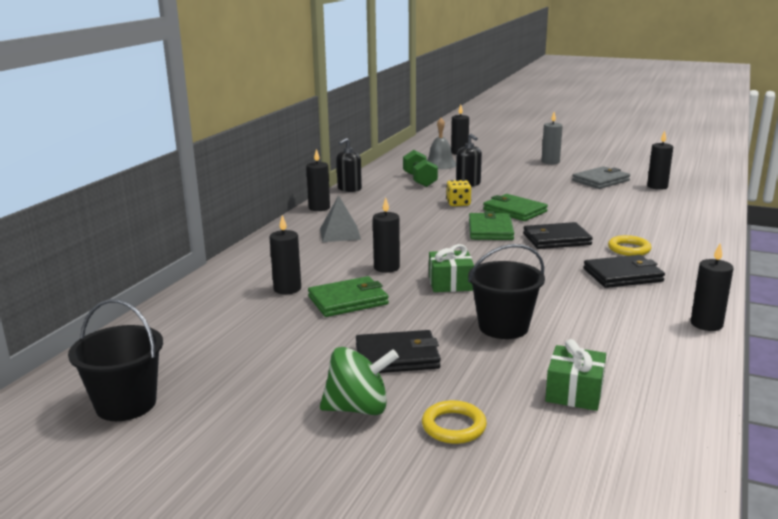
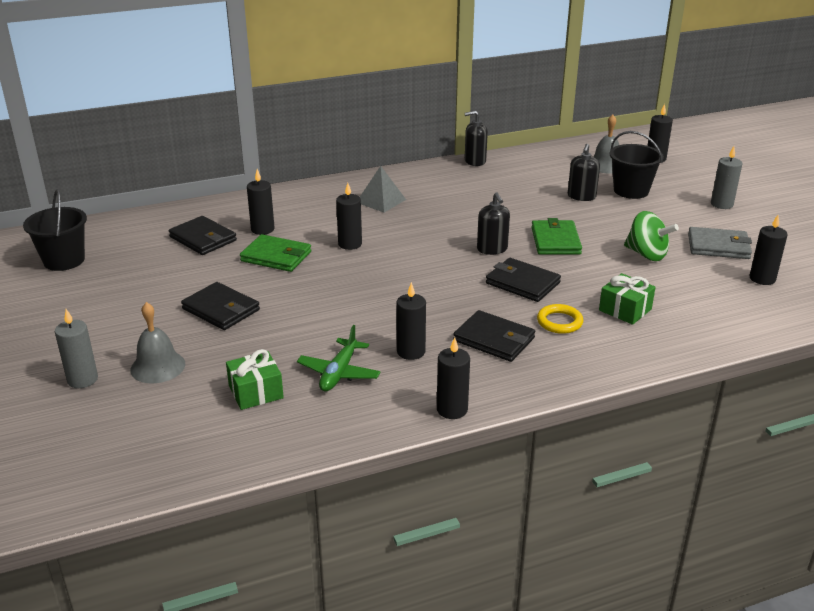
camera: 45 degrees right, 10 degrees up
black candle [306,149,330,211] -> black candle moved to [396,282,426,360]
green spinning top [320,347,399,415] -> green spinning top moved to [624,211,679,261]
green dumbbell [403,150,438,187] -> none
yellow ring [422,400,487,444] -> grey bell [130,302,186,383]
green gift [429,244,474,292] -> green gift moved to [599,273,656,325]
yellow dice [446,180,471,206] -> none
black bucket [468,244,545,339] -> black bucket moved to [609,131,664,199]
green wallet [469,211,514,240] -> black soap dispenser [477,192,510,255]
none -> grey candle [55,309,98,388]
none -> black wallet [169,216,237,255]
none -> green plane [297,325,381,391]

